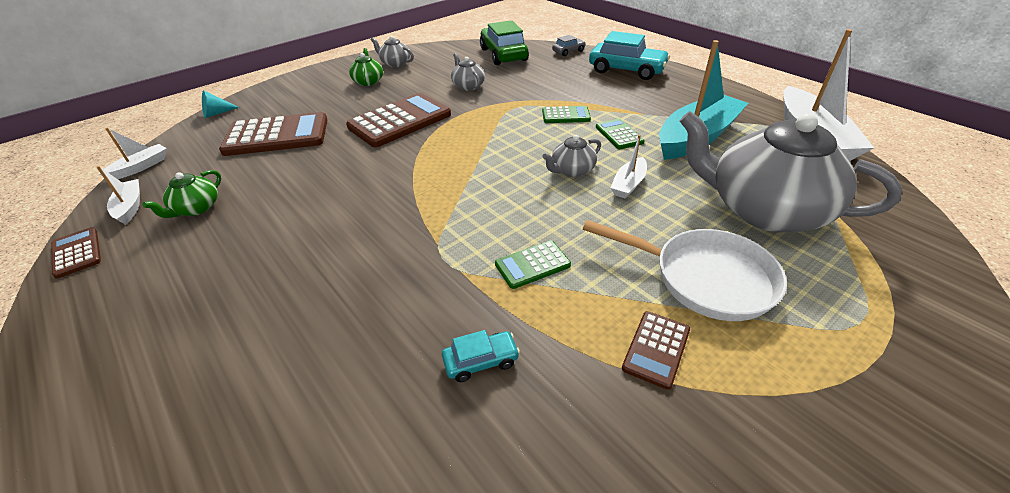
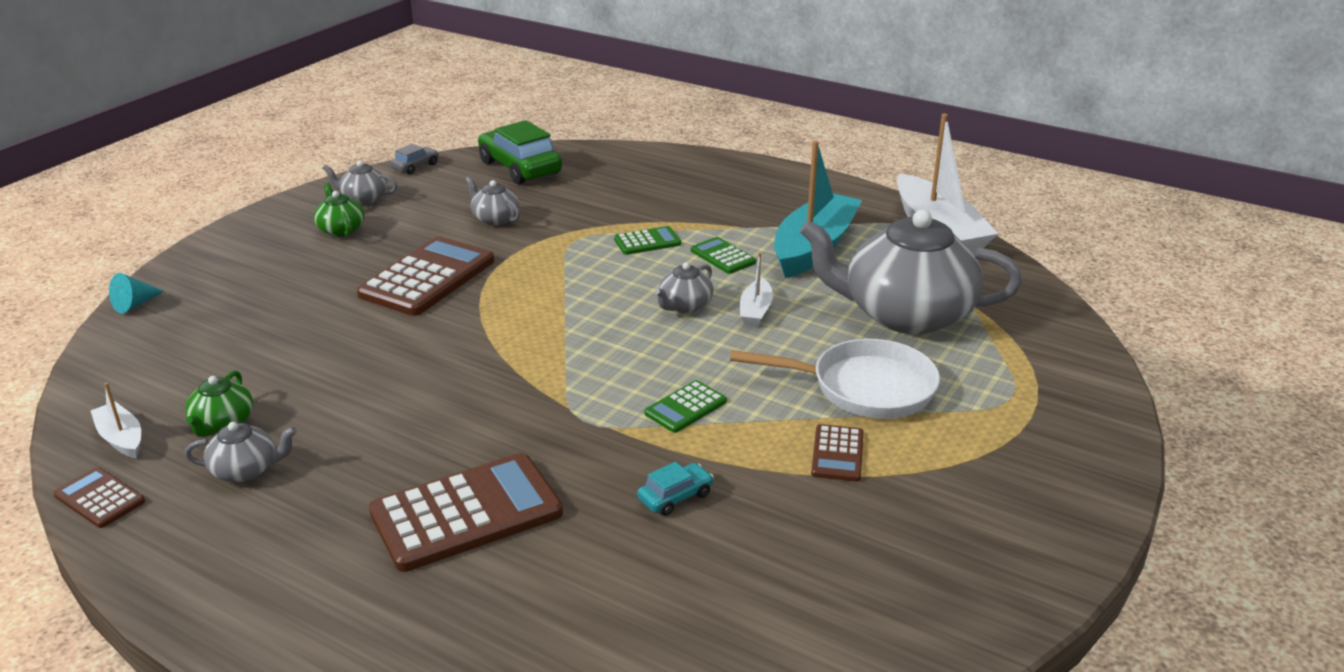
camera: 20 degrees left, 10 degrees down
white boat [99,127,167,179] -> none
brown calculator [219,112,327,156] -> brown calculator moved to [369,453,563,572]
grey car [552,35,586,56] -> grey car moved to [390,144,439,175]
turquoise car [589,31,670,80] -> none
none -> grey teapot [185,422,297,482]

